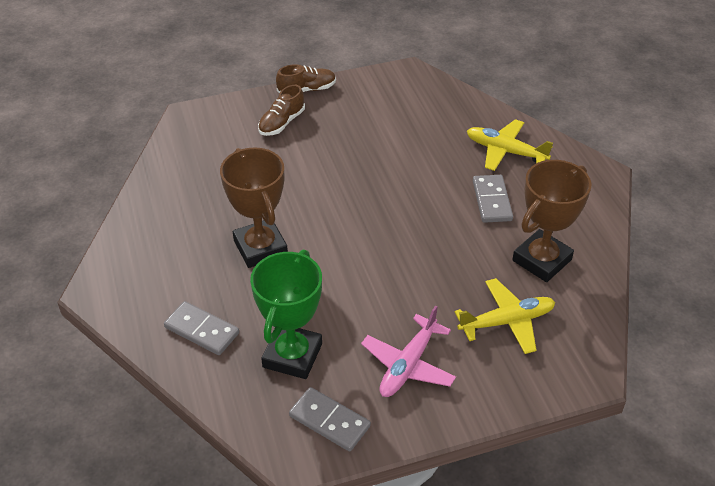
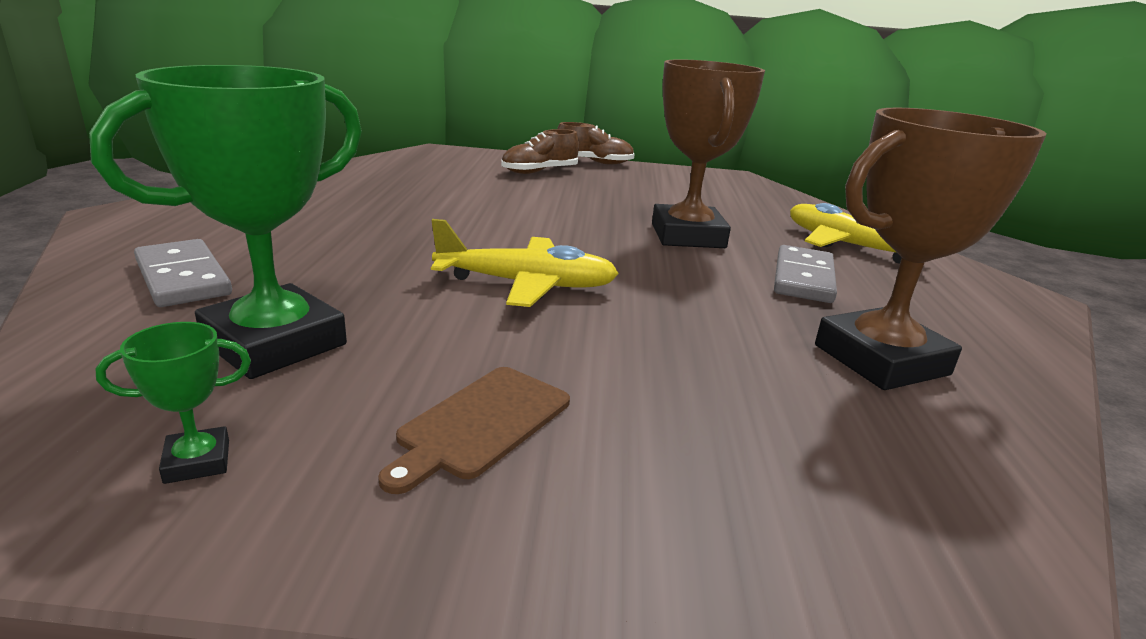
camera: 20 degrees right, 20 degrees down
brown trophy [220,147,288,268] -> brown trophy moved to [652,59,765,248]
grey domino [289,387,371,452] -> green trophy [96,322,251,484]
pink plane [361,305,456,397] -> brown cutting board [378,367,570,494]
yellow plane [455,278,555,354] -> yellow plane moved to [431,219,619,307]

